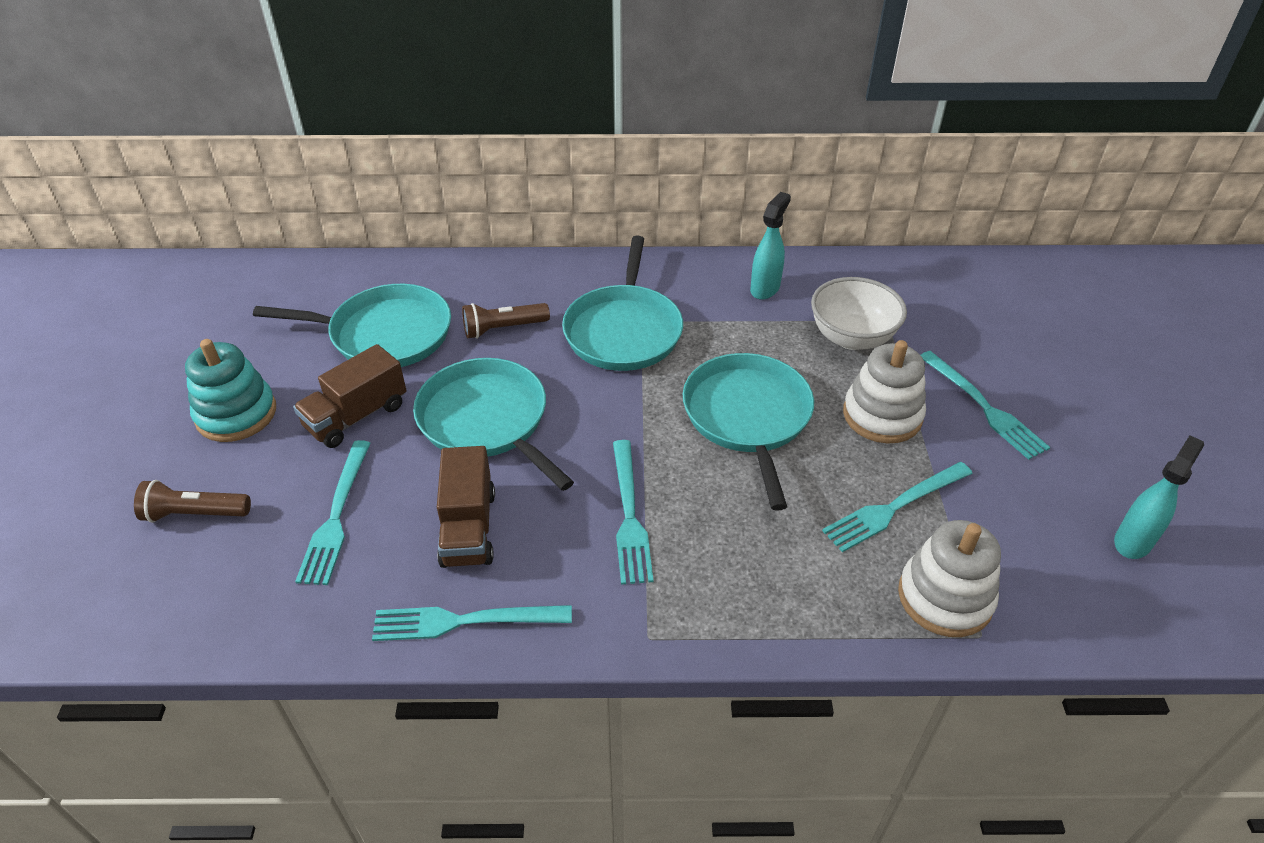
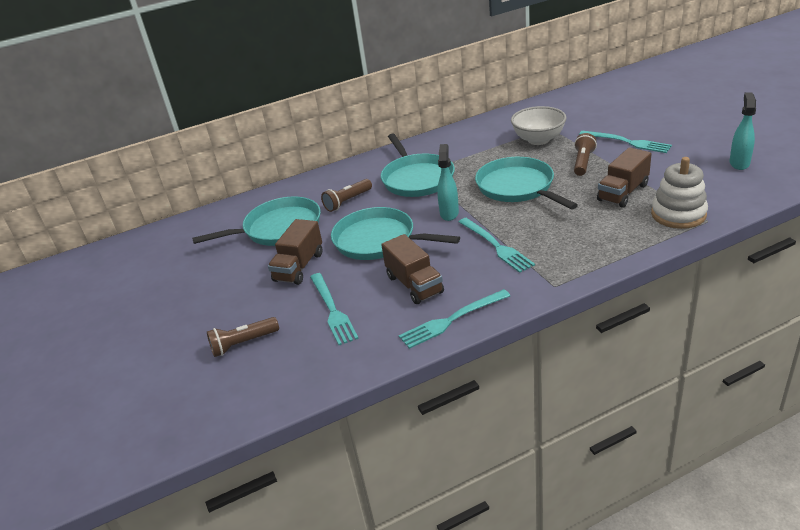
camera: 20 degrees left, 10 degrees down
turquoise stacking toy [185,339,276,442] -> none
turquoise spray bottle [750,192,791,300] -> turquoise spray bottle moved to [437,144,459,221]
turquoise fork [822,462,973,552] -> brown truck [597,147,651,208]
white stacking toy [843,340,926,444] -> brown flashlight [574,133,597,176]

